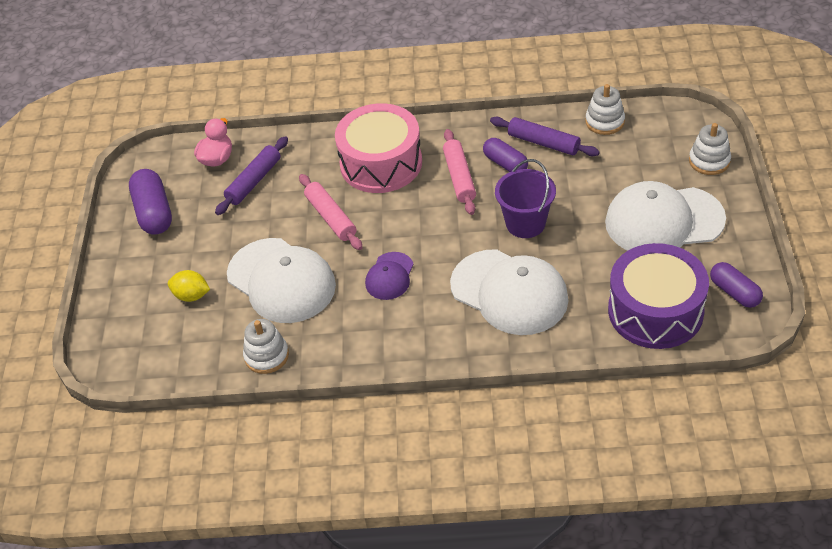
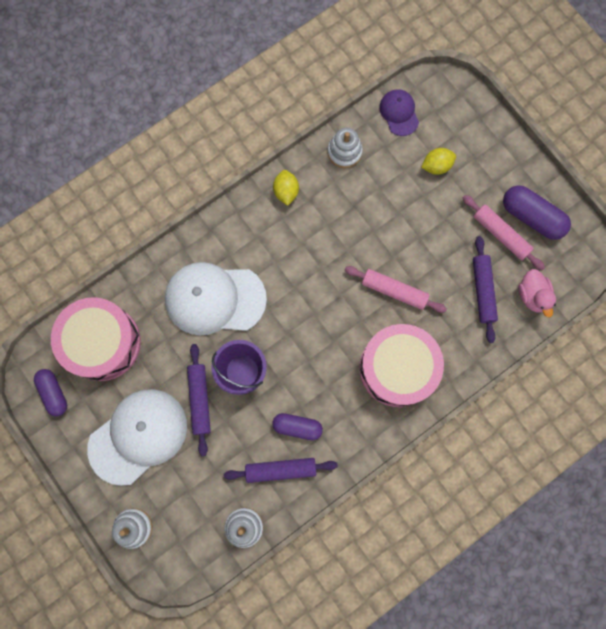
camera: 140 degrees right, 30 degrees up
white cap [227,238,336,323] -> none
purple cap [365,252,414,300] -> purple cap moved to [379,89,419,136]
pink rolling pin [443,129,476,215] -> pink rolling pin moved to [462,195,545,270]
purple drum [608,243,709,349] -> pink drum [51,297,141,381]
purple capsule [710,262,763,308] -> purple capsule turned 45 degrees clockwise [34,369,67,416]
none -> purple rolling pin [187,344,211,456]
none -> yellow lemon [273,170,299,206]

